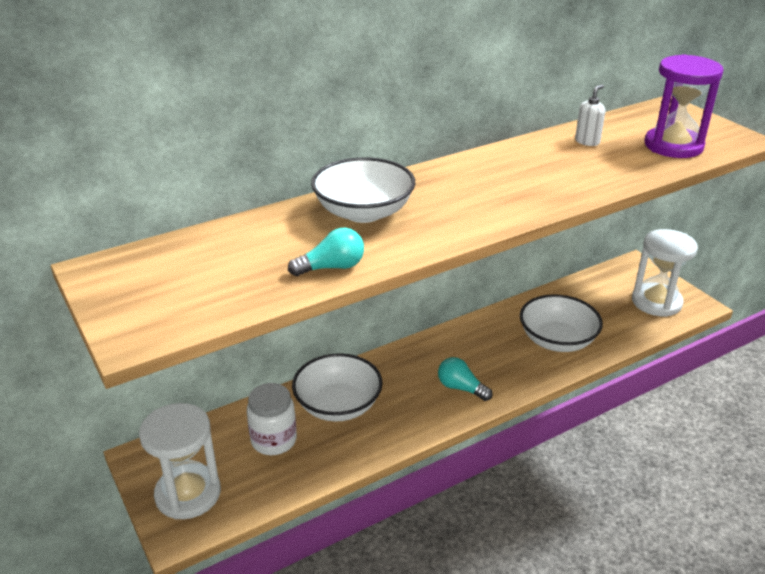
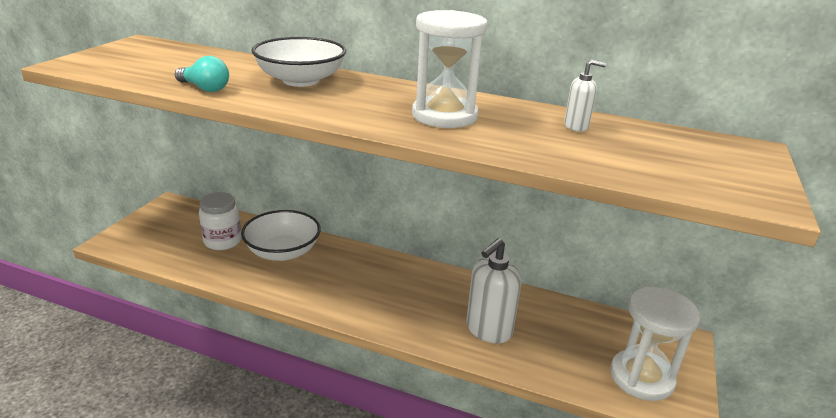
camera: 50 degrees right, 5 degrees down
white hourglass [139,403,221,519] -> white hourglass moved to [412,10,488,128]
turquoise light bulb [438,357,493,401] -> none
white bowl [520,294,603,352] -> white soap dispenser [466,238,522,344]
purple hourglass [644,54,724,158] -> none

